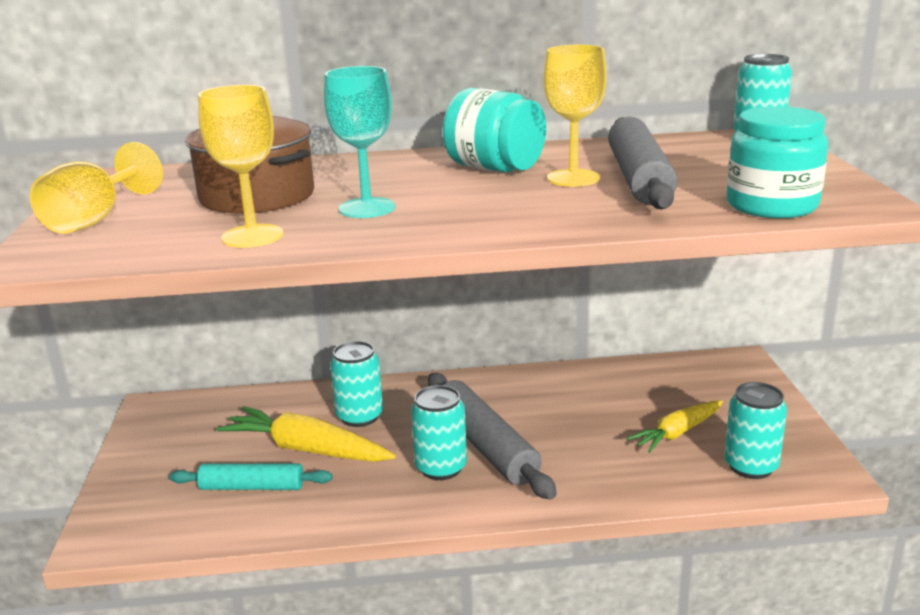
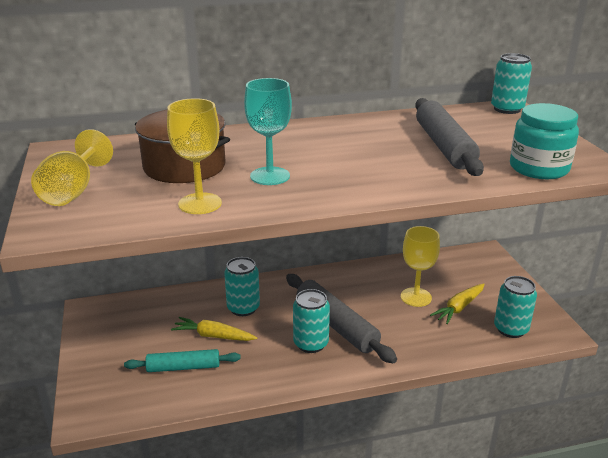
camera: 10 degrees left, 5 degrees up
yellow carrot [217,406,396,462] -> yellow carrot [171,317,257,341], size x0.65
turquoise jar [443,88,546,172] -> none
yellow goblet [544,45,607,187] -> yellow goblet moved to [401,226,440,307]

